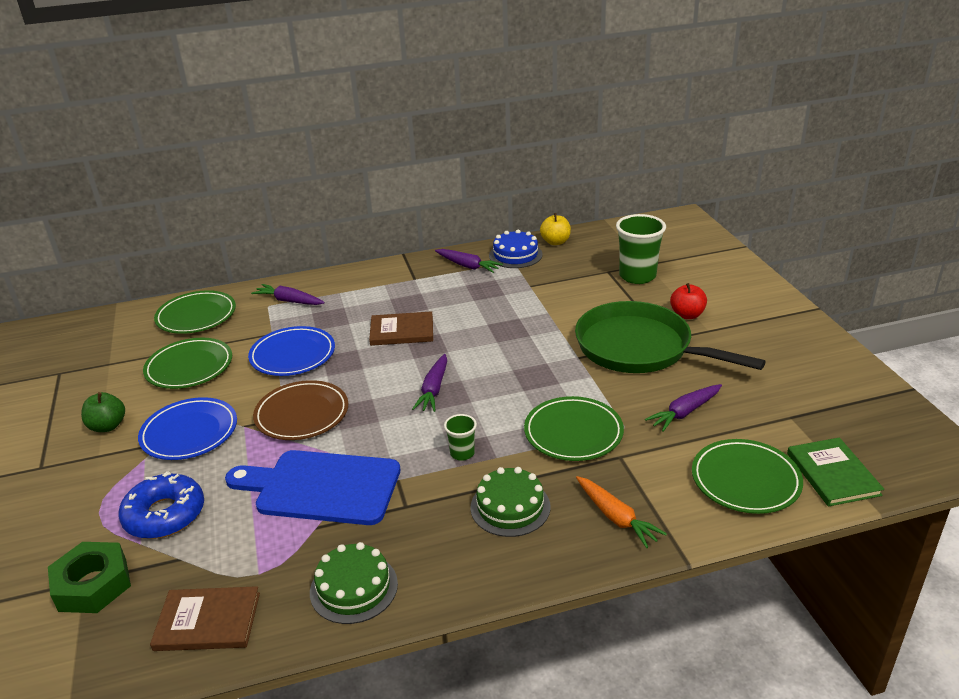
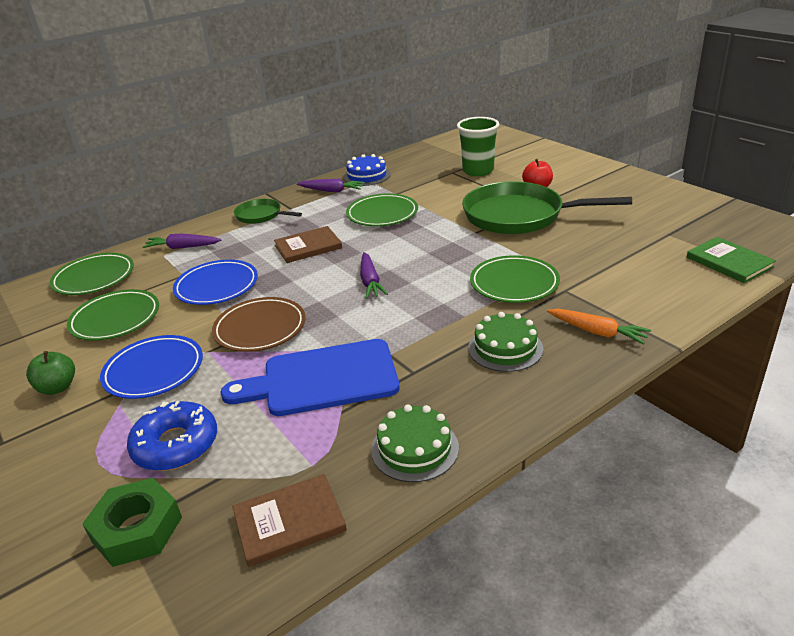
camera: 20 degrees left, 0 degrees up
green cup [444,414,477,461] -> none
yellow apple [540,213,571,245] -> none
purple carrot [645,384,722,432] -> none
green plate [692,439,803,514] -> green plate moved to [346,193,418,226]
none -> green pan [234,199,302,224]

